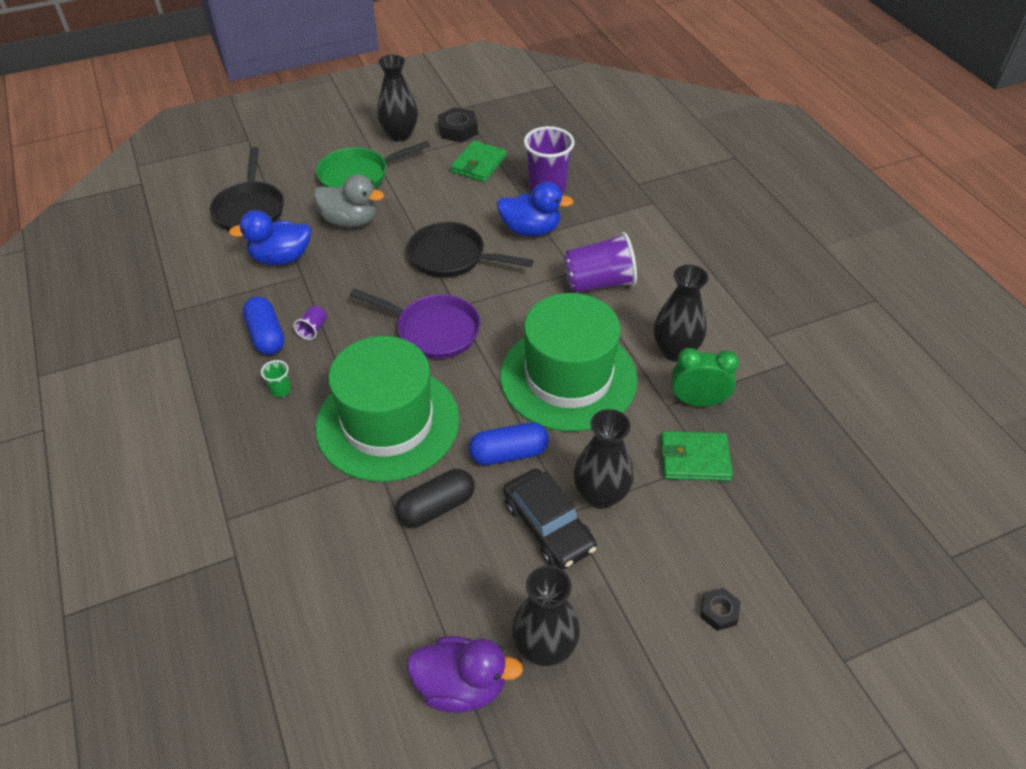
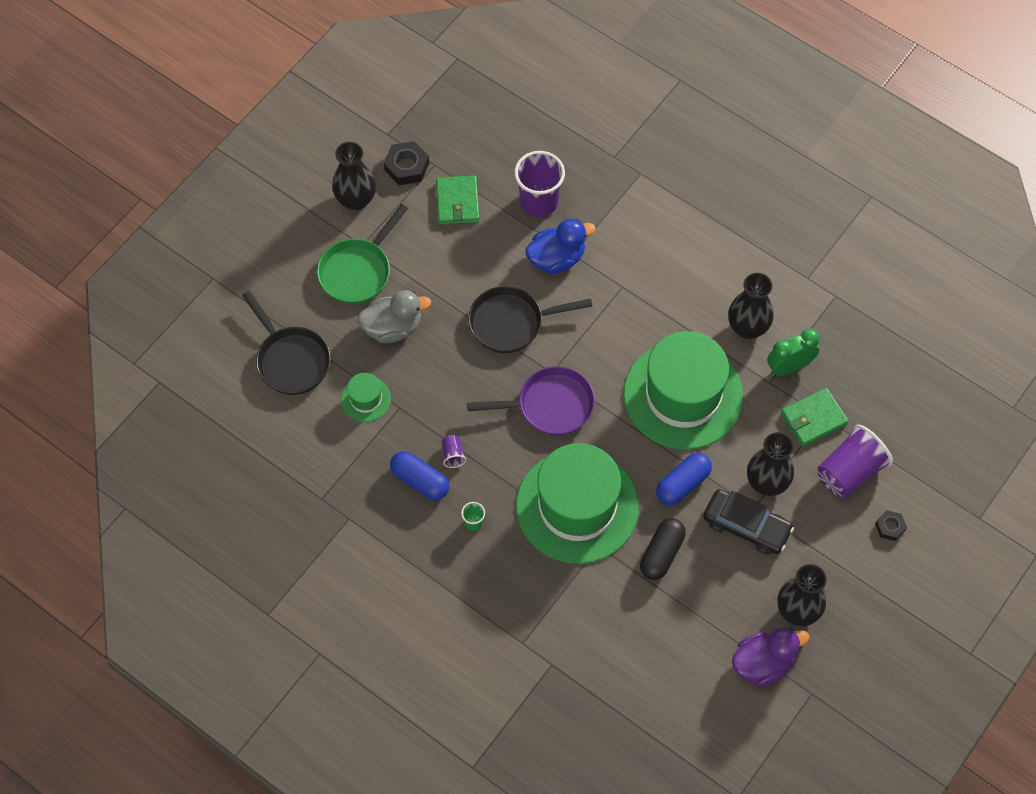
camera: 30 degrees left, 15 degrees up
blue duck [228,210,311,265] -> green hat [341,373,391,422]
purple cup [563,232,637,293] -> purple cup moved to [817,425,893,498]

